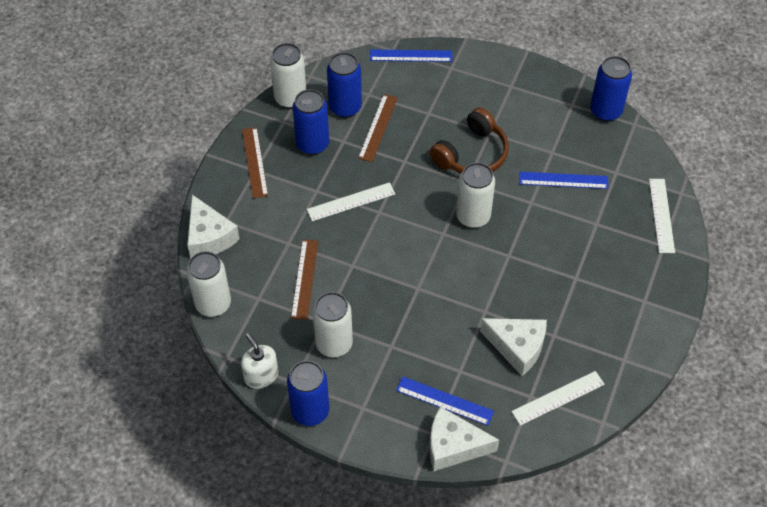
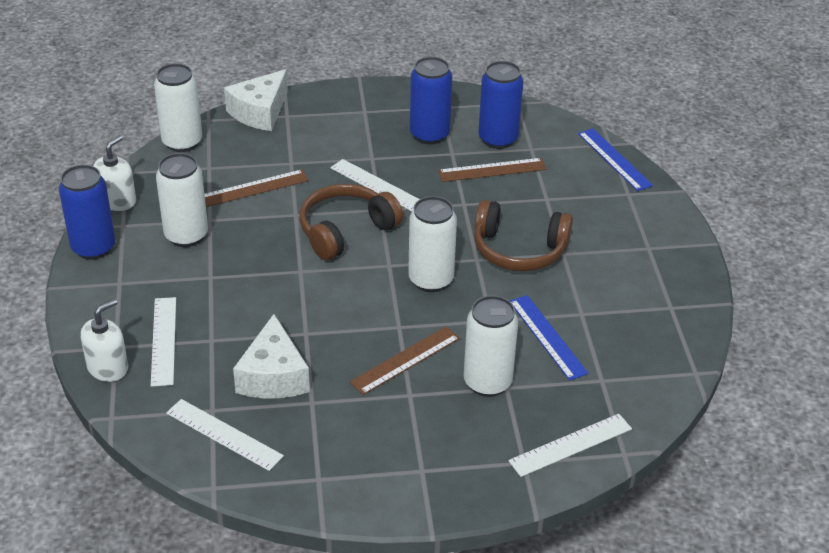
camera: 60 degrees right, 15 degrees down
brown ruler [242,127,268,198] -> brown ruler moved to [350,326,460,395]
white can [270,43,306,108] -> white can moved to [464,295,518,397]
blue ruler [396,376,494,426] -> white ruler [151,297,176,387]
white cheese [430,406,499,471] -> white soap dispenser [81,299,128,382]
blue can [590,56,632,122] -> none
none -> brown headphones [299,184,403,260]

